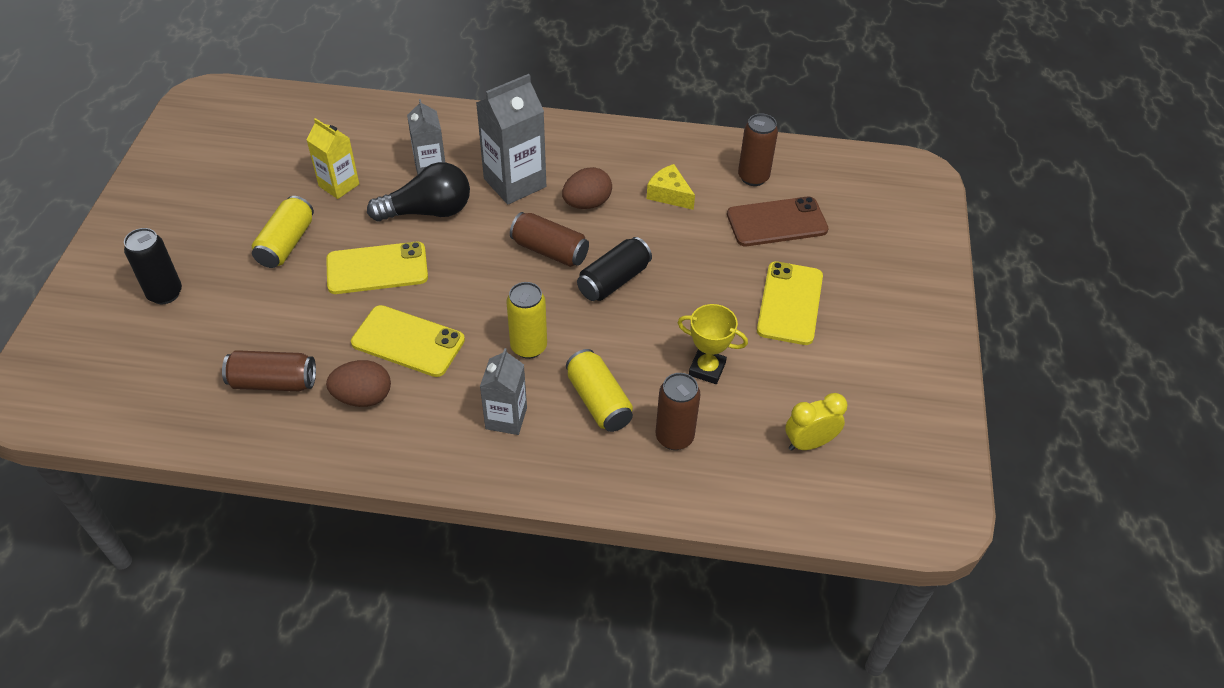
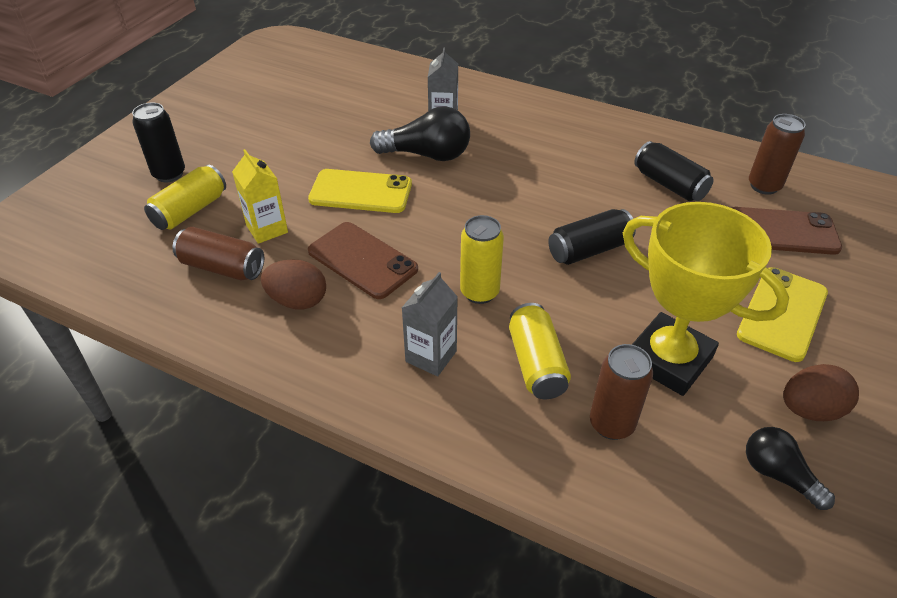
camera: 20 degrees right, 5 degrees down
yellow can [252,196,314,268] -> yellow can moved to [144,165,226,230]
yellow carton [307,118,359,199] -> yellow carton moved to [232,149,288,244]
yellow phone [351,305,465,377] -> brown phone [308,222,418,299]
grey carton [476,74,546,205] -> none
brown can [510,212,589,267] -> none
brown egg [562,167,612,209] -> brown egg moved to [783,364,859,421]
yellow cheese [647,164,695,210] -> black can [634,141,714,201]
yellow trophy [678,304,748,384] -> yellow trophy [623,202,789,396], size x1.90
yellow clock [785,393,847,451] -> black light bulb [746,427,835,510]

